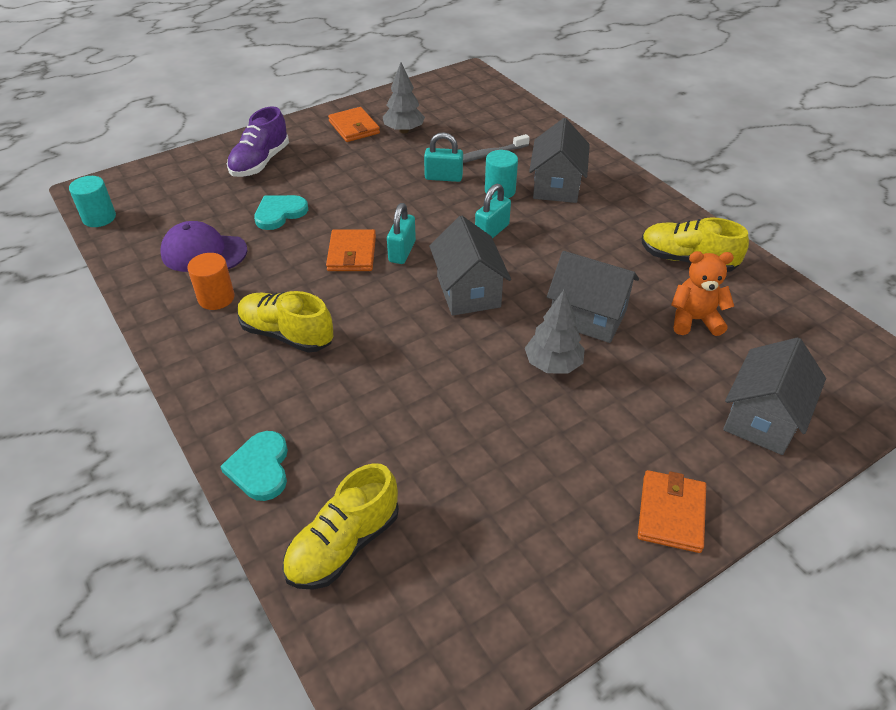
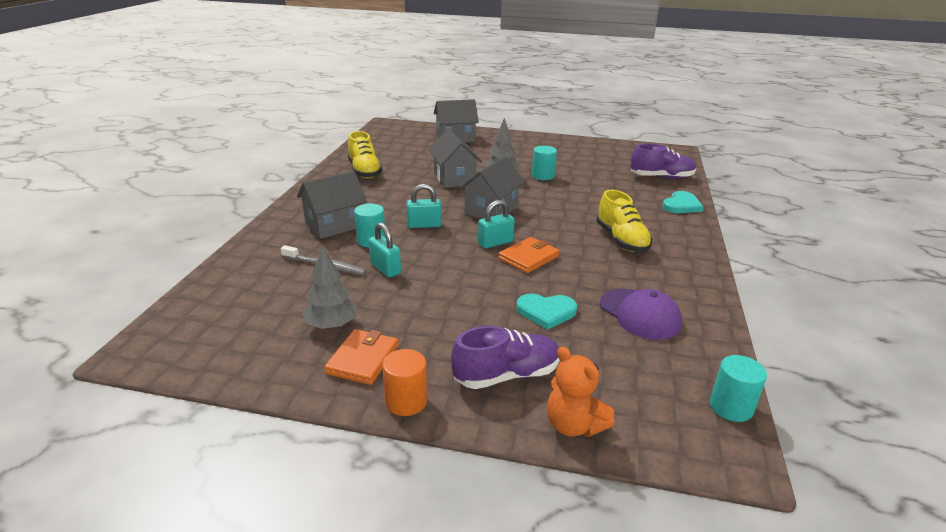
camera: 135 degrees left, 15 degrees down
orange cylinder [188,253,235,310] -> orange cylinder moved to [383,349,427,416]
yellow shoe [282,463,399,590] -> purple shoe [631,144,696,179]
orange wallet [638,470,706,553] -> none
orange teddy bear [671,251,734,336] -> orange teddy bear moved to [547,347,614,437]
none -> turquoise cylinder [532,146,557,180]

